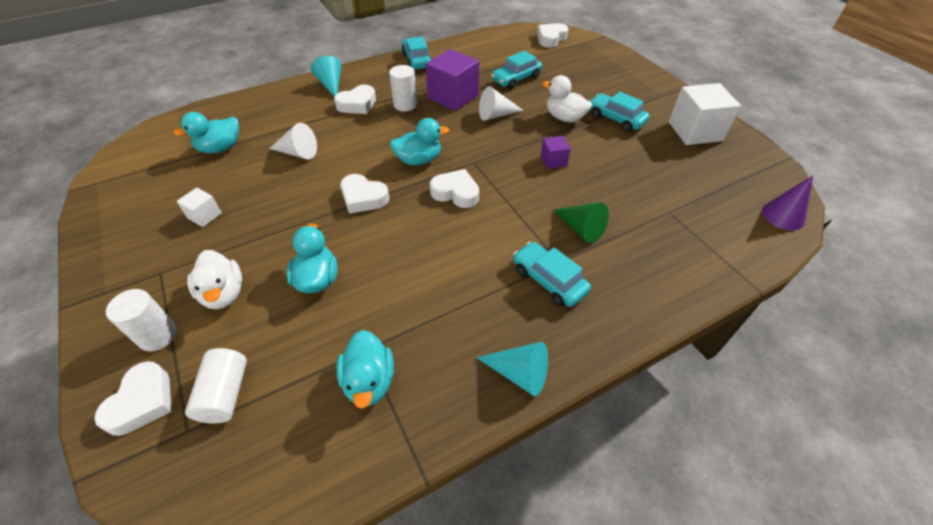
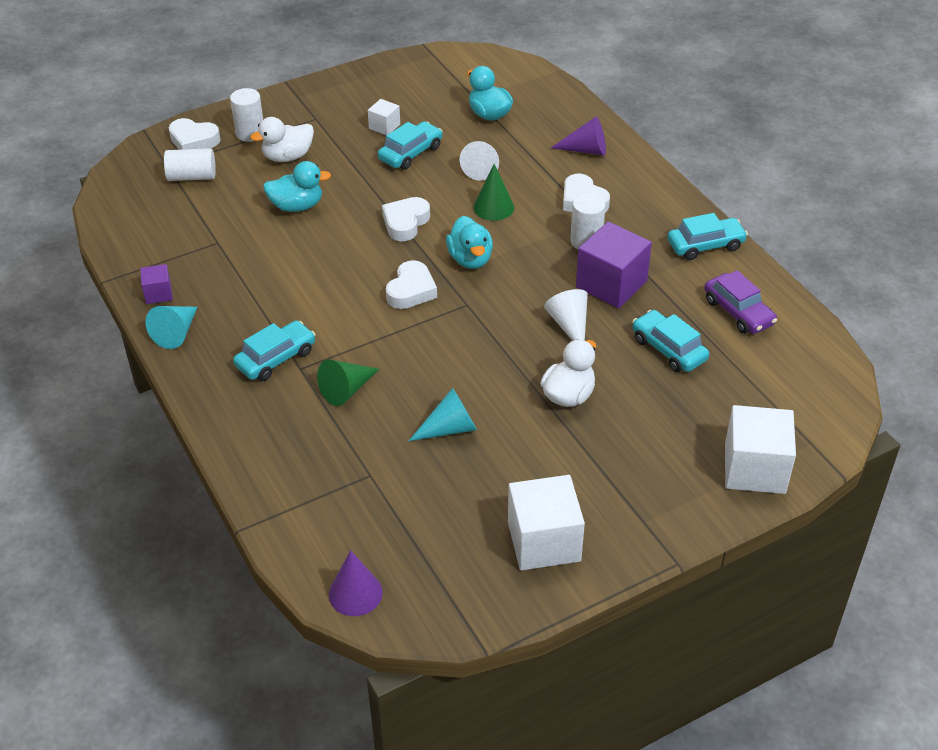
camera: 90 degrees right, 5 degrees down
turquoise cone [311,56,341,96] -> turquoise cone moved to [409,388,477,441]
turquoise duck [336,330,394,409] -> none
white heart [537,23,568,48] -> none
purple cube [541,136,571,169] -> purple cube moved to [140,264,173,304]
turquoise car [589,92,650,132] -> turquoise car moved to [378,121,443,170]
none -> green cone [473,164,514,221]
none -> purple cone [551,117,606,156]
none -> purple car [704,270,777,334]
none -> white cube [725,405,796,494]

